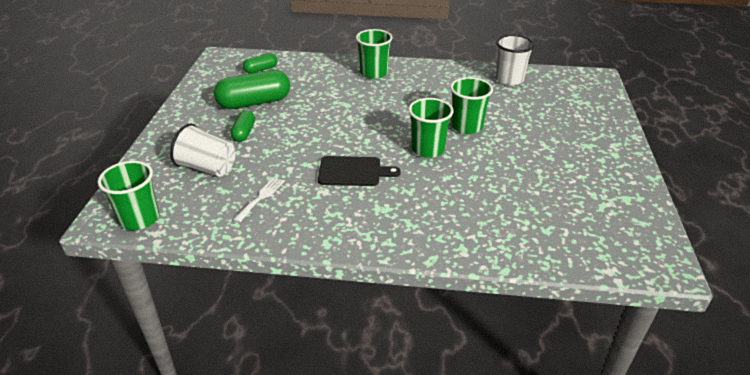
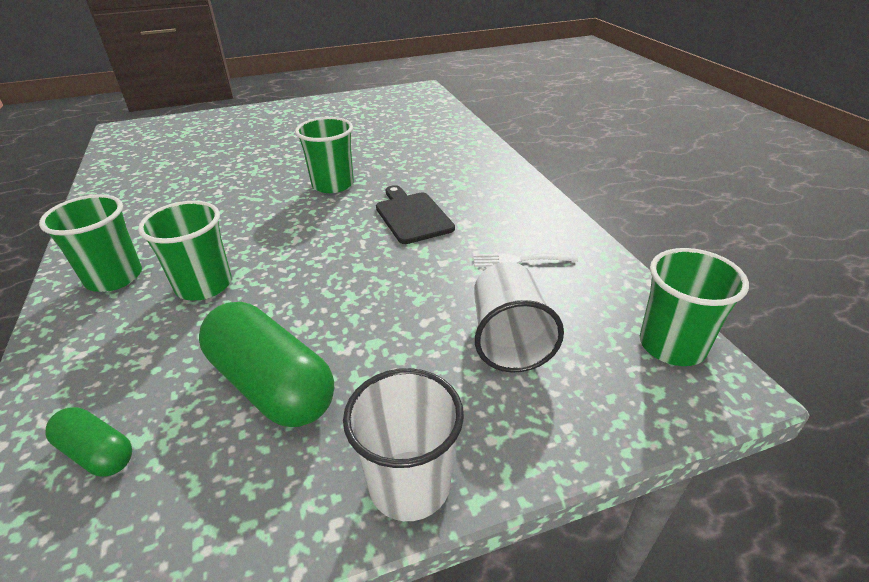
camera: 115 degrees left, 0 degrees up
green capsule [230,110,255,142] -> none
green cup [450,77,493,134] -> green cup moved to [138,201,232,301]
white cup [496,35,534,85] -> white cup moved to [343,368,464,521]

